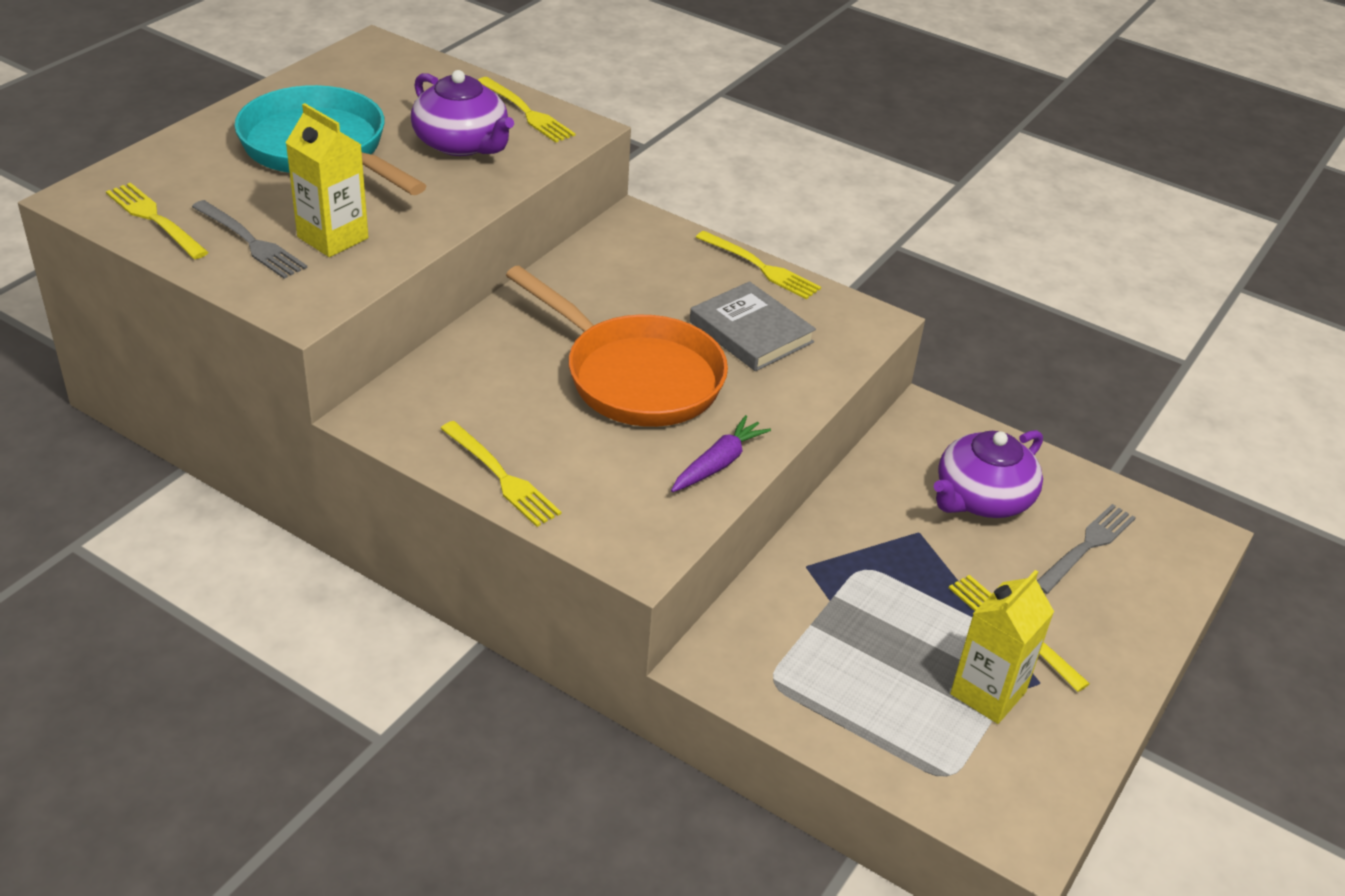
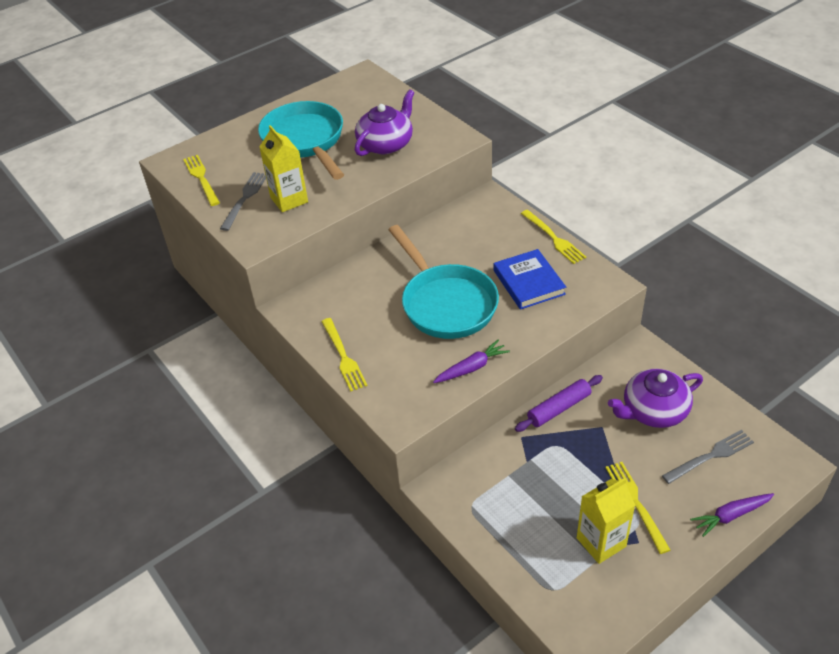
camera: 25 degrees right, 5 degrees up
grey fork [192,200,307,279] -> grey fork turned 135 degrees counterclockwise [220,172,266,231]
purple teapot [411,70,514,156] -> purple teapot turned 120 degrees counterclockwise [355,90,414,156]
yellow fork [478,77,575,143] -> none
orange pan [506,266,728,427] -> turquoise pan [389,225,499,339]
grey book [690,281,816,371] -> blue book [494,249,566,310]
none -> purple rolling pin [515,375,603,432]
none -> purple carrot [690,493,774,537]

